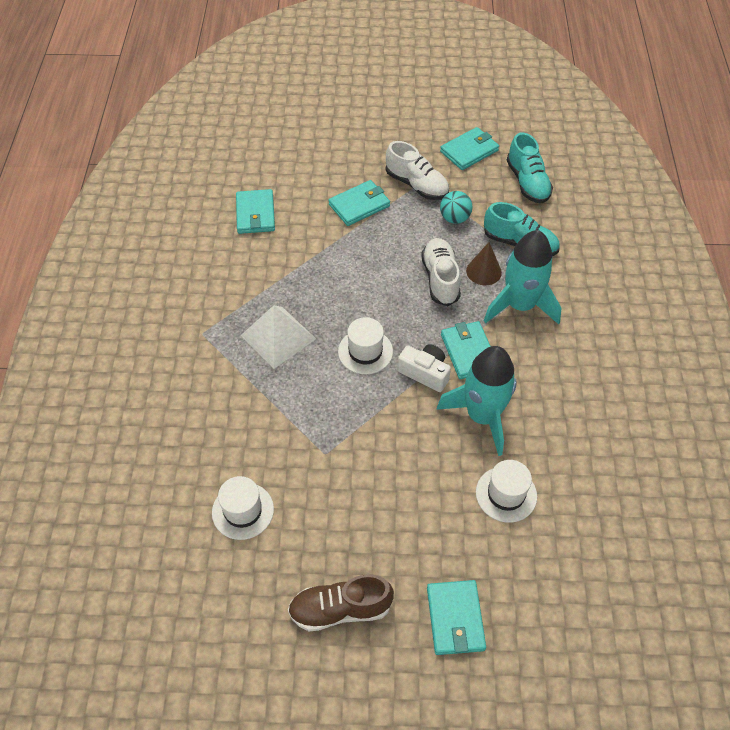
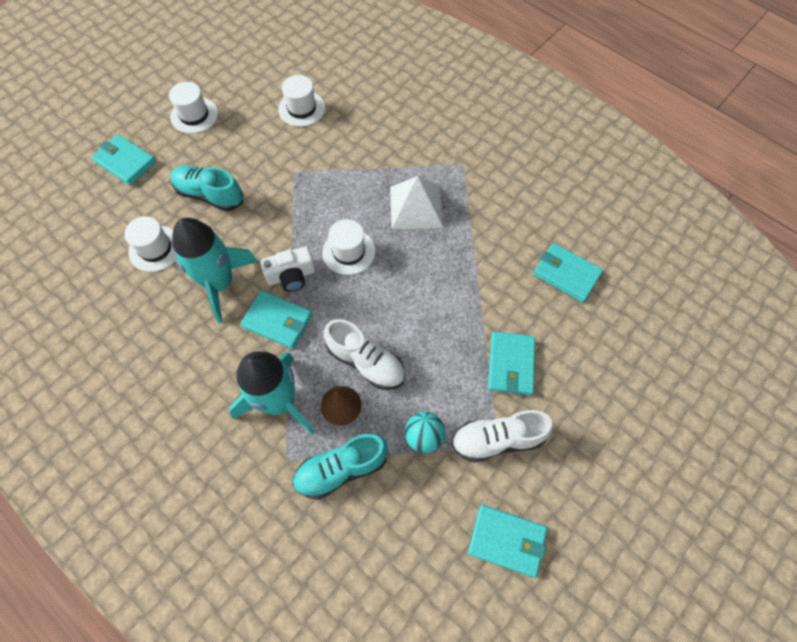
camera: 130 degrees right, 10 degrees up
brown shoe [288,574,394,631] -> white hat [169,82,218,134]
turquoise wallet [440,127,499,170] -> turquoise wallet turned 75 degrees counterclockwise [468,505,547,577]
turquoise shoe [507,132,553,203] -> turquoise shoe moved to [170,165,243,211]

